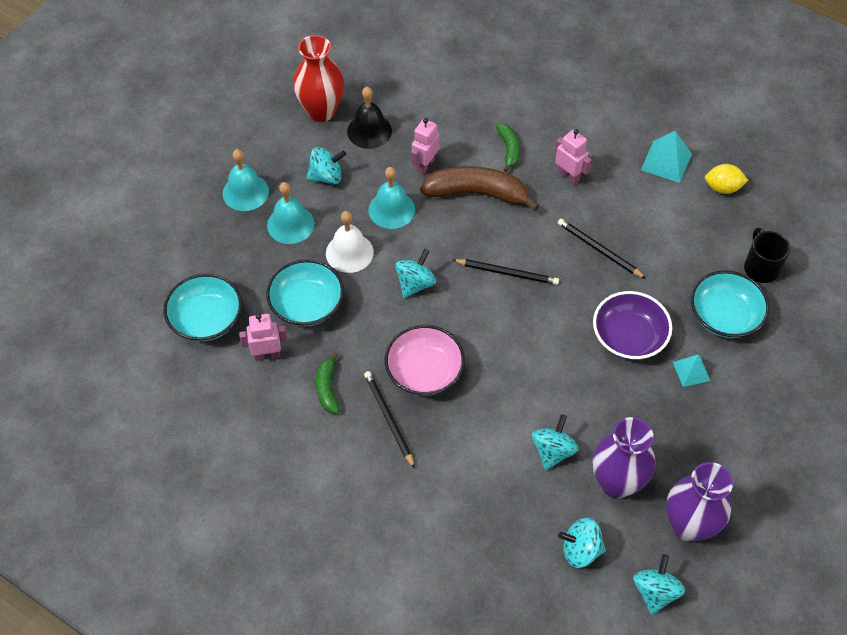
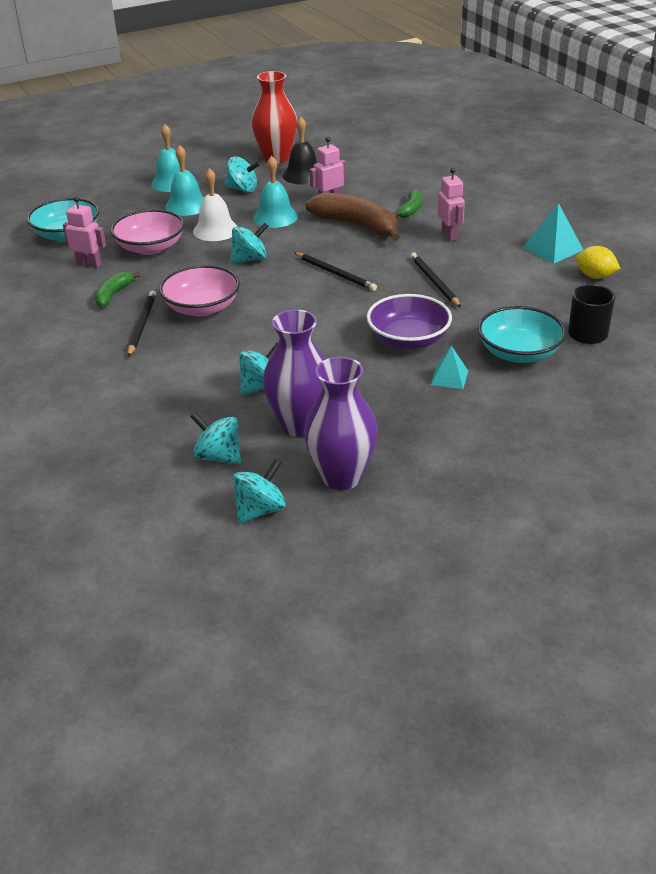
camera: 30 degrees right, 20 degrees down
turquoise bowl [266,259,344,327] -> pink bowl [111,209,184,255]

